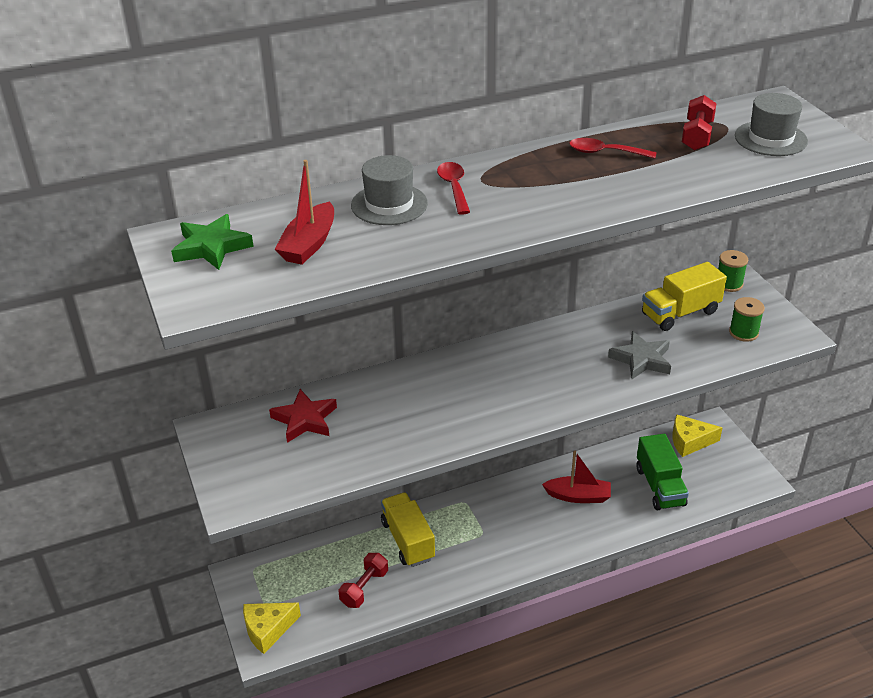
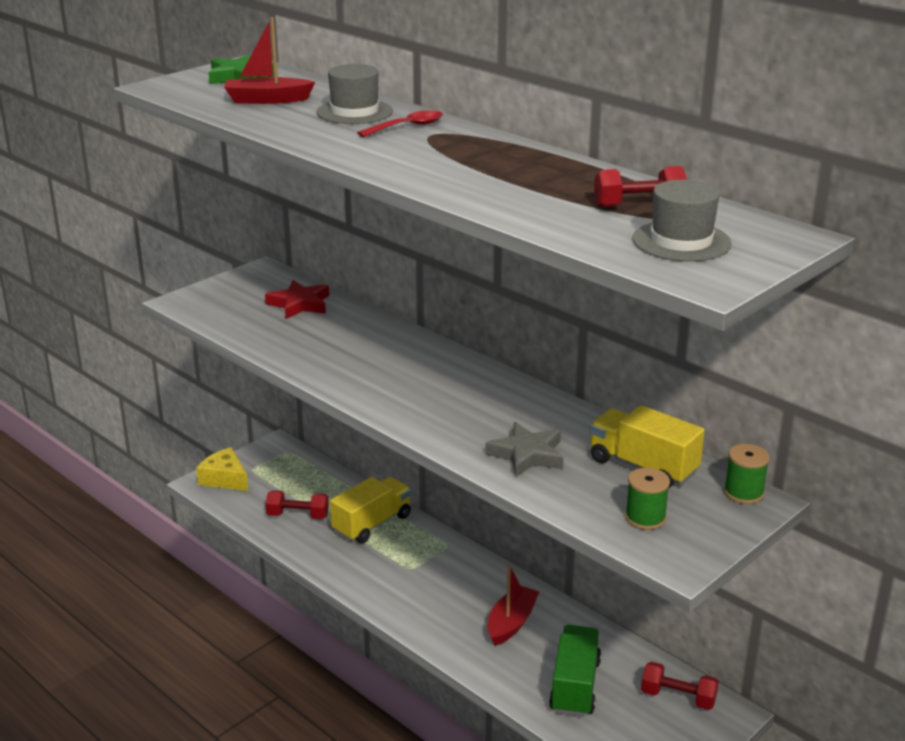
camera: 65 degrees right, 10 degrees down
red boat [542,451,611,503] -> red boat turned 135 degrees counterclockwise [488,565,539,646]
red spoon [569,138,657,159] -> none
green truck [636,434,689,510] -> green truck turned 135 degrees clockwise [549,625,601,717]
yellow cheese [673,414,722,457] -> red dumbbell [641,662,719,710]

